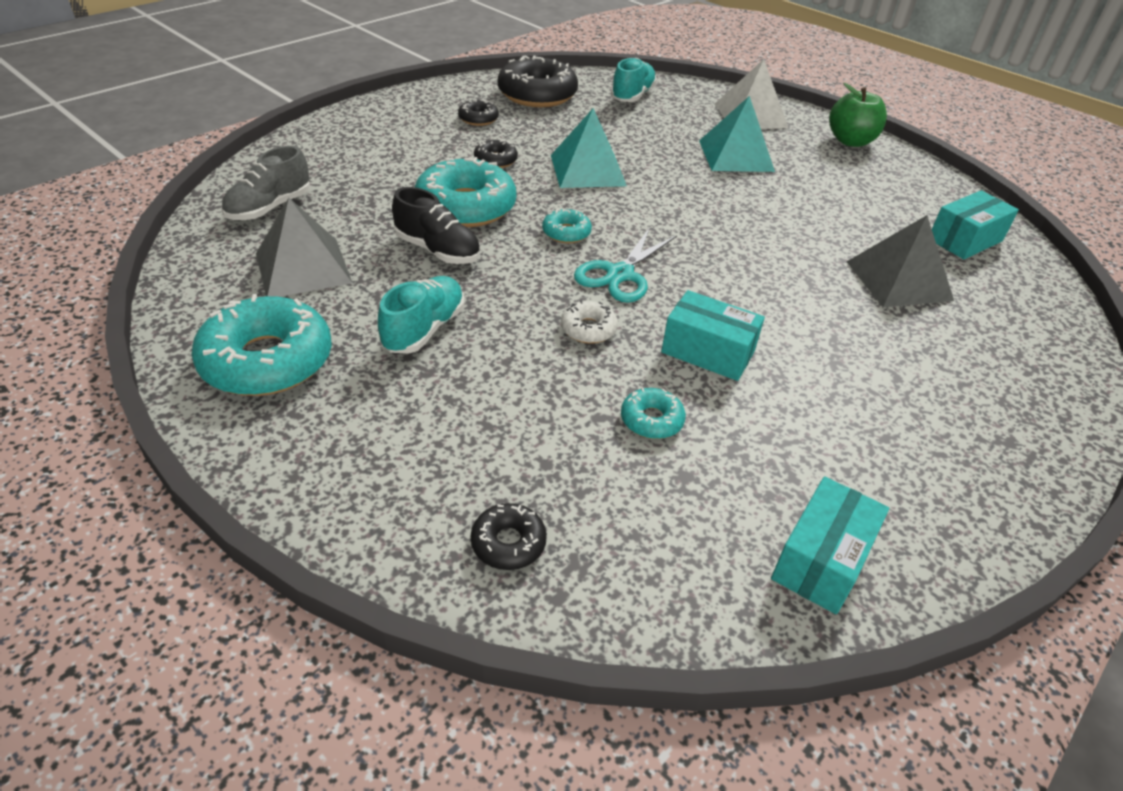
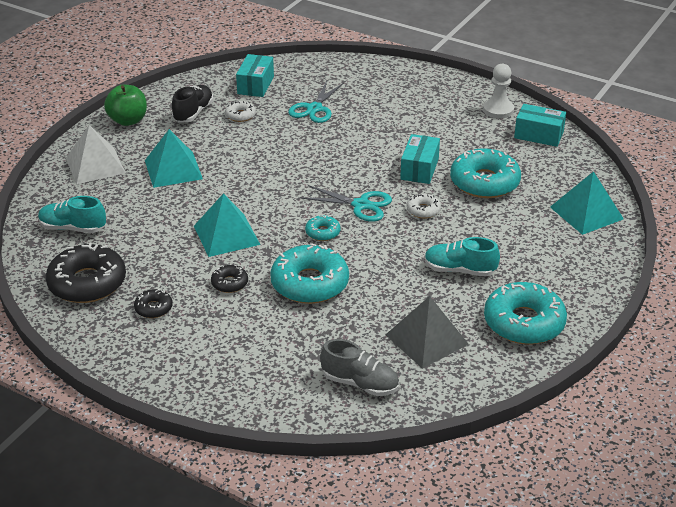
camera: 100 degrees left, 5 degrees down
black shoe [392,187,480,264] -> black shoe moved to [172,85,213,123]
black donut [471,503,547,570] -> turquoise pyramid [550,171,624,235]
turquoise donut [621,387,686,439] -> turquoise donut [450,148,521,198], size x2.10
grey pyramid [847,215,954,307] -> turquoise scissors [288,81,344,123]
turquoise box [932,190,1019,259] -> turquoise box turned 60 degrees clockwise [236,54,274,97]
none -> white donut [225,101,256,122]
none -> white pawn [483,64,514,118]

